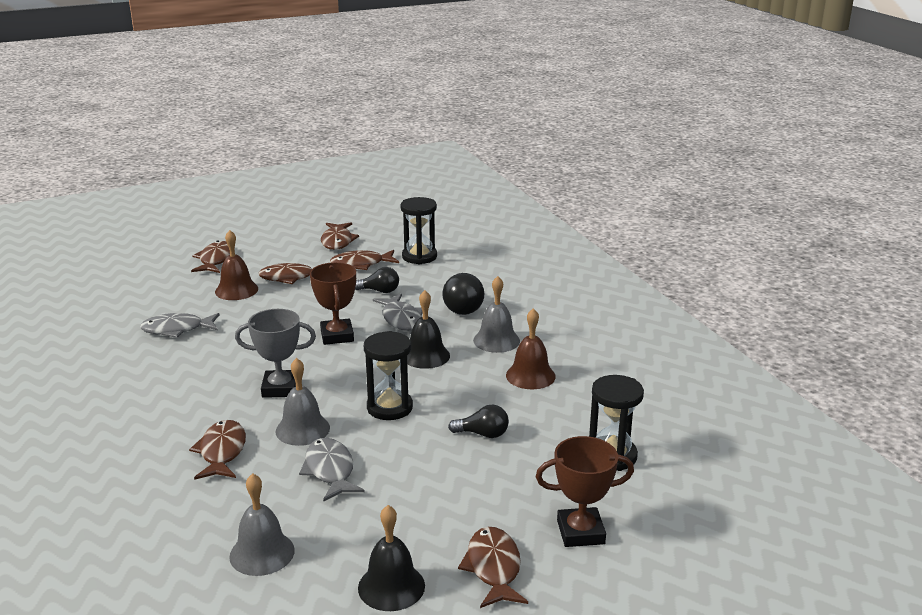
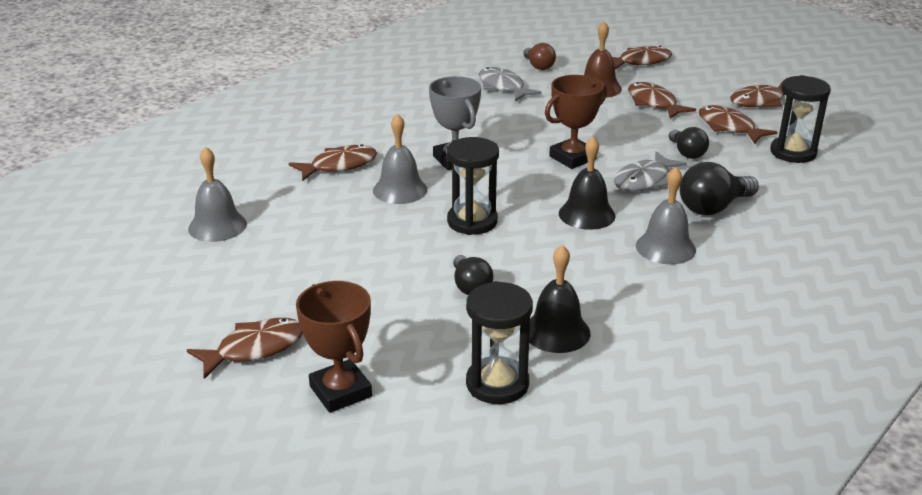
camera: 65 degrees right, 5 degrees up
grey fish [299,438,364,502] -> none
black bell [358,505,425,611] -> black bell moved to [529,245,590,353]
brown bell [506,308,556,389] -> none
none -> brown light bulb [523,43,556,70]

